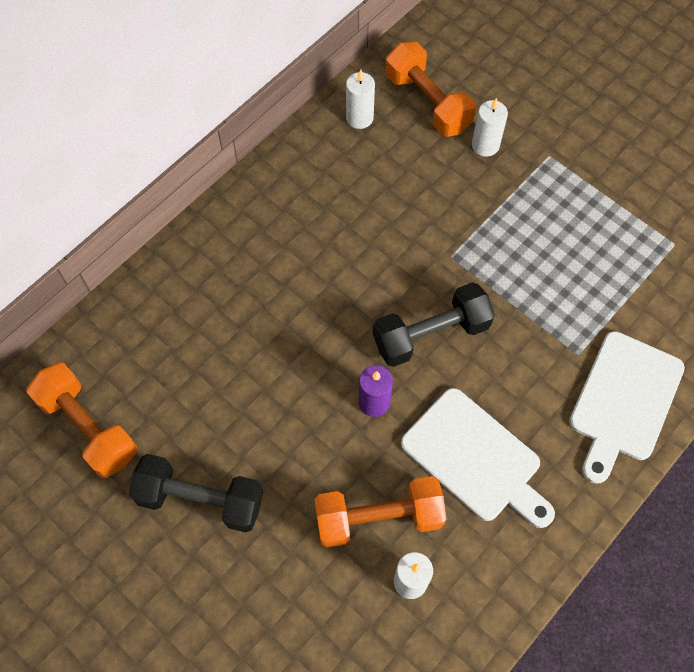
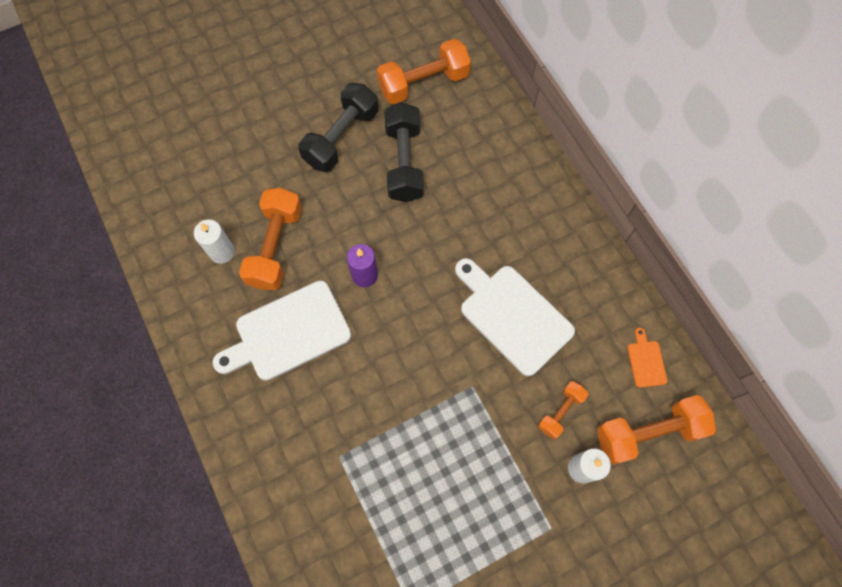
camera: 110 degrees right, 5 degrees up
white candle [346,70,375,129] -> orange cutting board [627,328,667,388]
black dumbbell [373,282,495,367] -> black dumbbell moved to [384,103,424,202]
white cutting board [569,331,685,484] -> white cutting board moved to [455,258,575,376]
none -> orange dumbbell [538,381,589,439]

